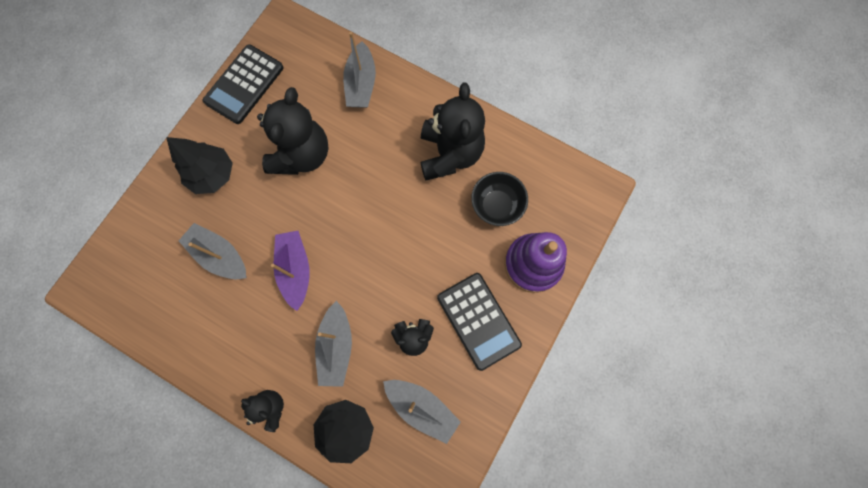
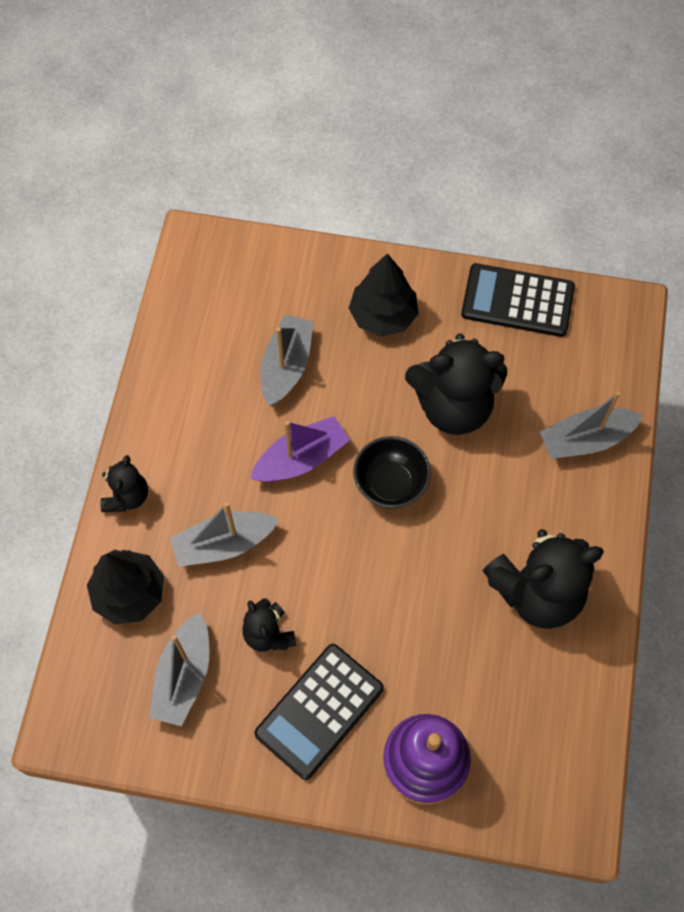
camera: 70 degrees right, 10 degrees down
black bowl [471,172,528,226] -> black bowl moved to [353,436,431,508]

